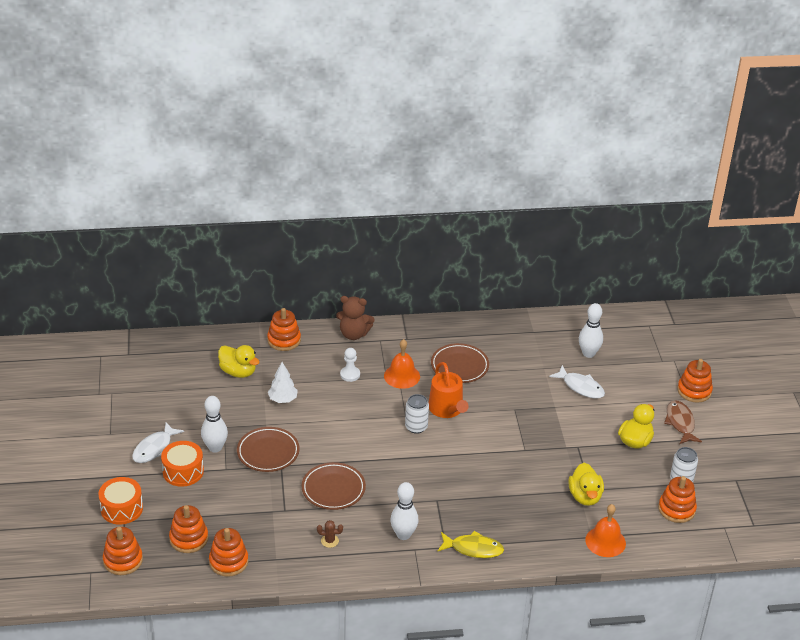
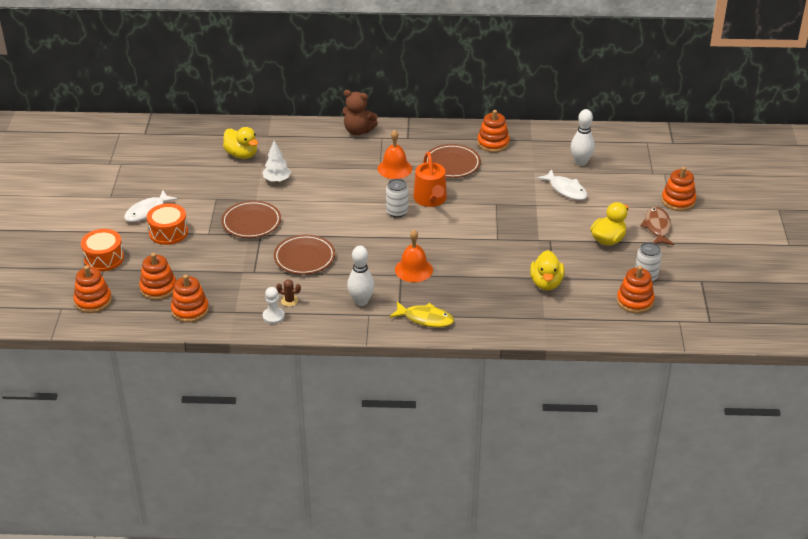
camera: 10 degrees right, 0 degrees up
white bowling pin [201,396,228,453] -> none
orange stacking toy [267,308,301,351] -> orange stacking toy moved to [477,110,510,152]
white pawn [340,348,360,382] -> white pawn moved to [263,287,285,324]
orange bell [585,504,626,557] -> orange bell moved to [395,230,433,282]

